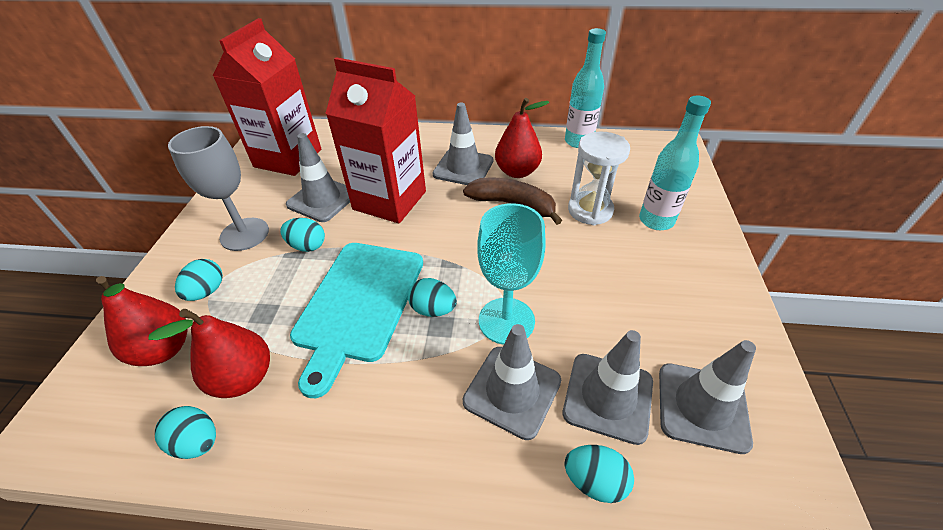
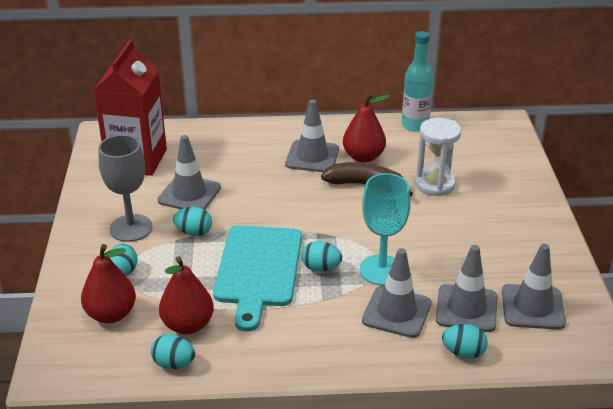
camera: 10 degrees left, 10 degrees down
red carton [325,57,426,224] -> none
turquoise bottle [639,96,711,230] -> none

